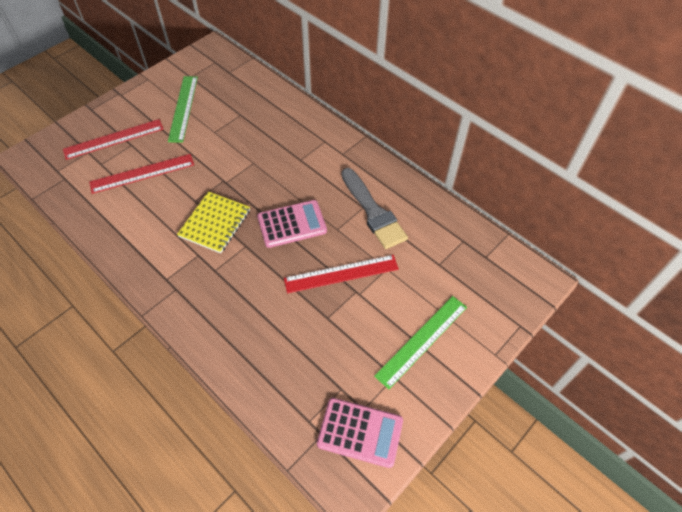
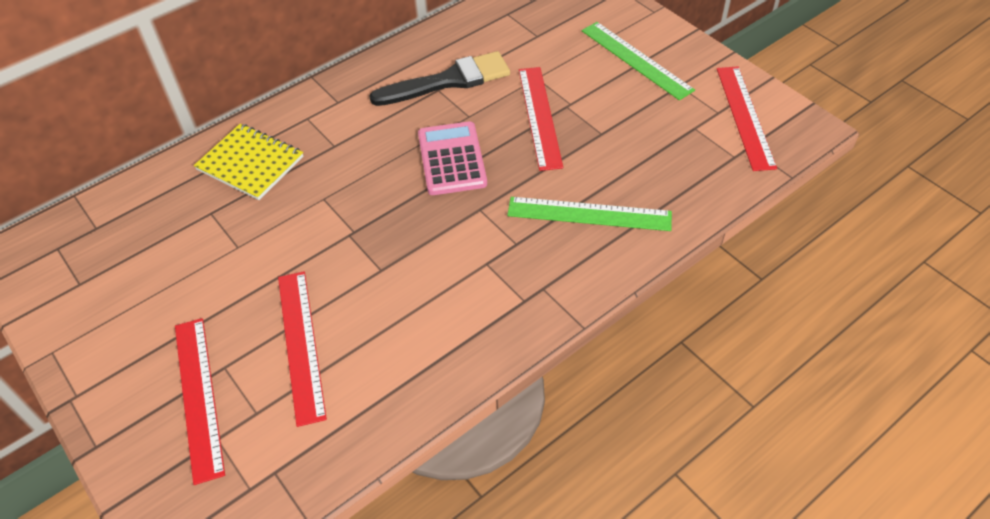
camera: 80 degrees left, 5 degrees down
green ruler [168,76,198,143] -> green ruler moved to [507,197,672,231]
yellow notebook [177,191,250,253] -> yellow notebook moved to [194,123,303,200]
pink calculator [317,398,403,468] -> red ruler [717,66,777,171]
grey brush [341,168,408,249] -> black brush [369,51,510,106]

